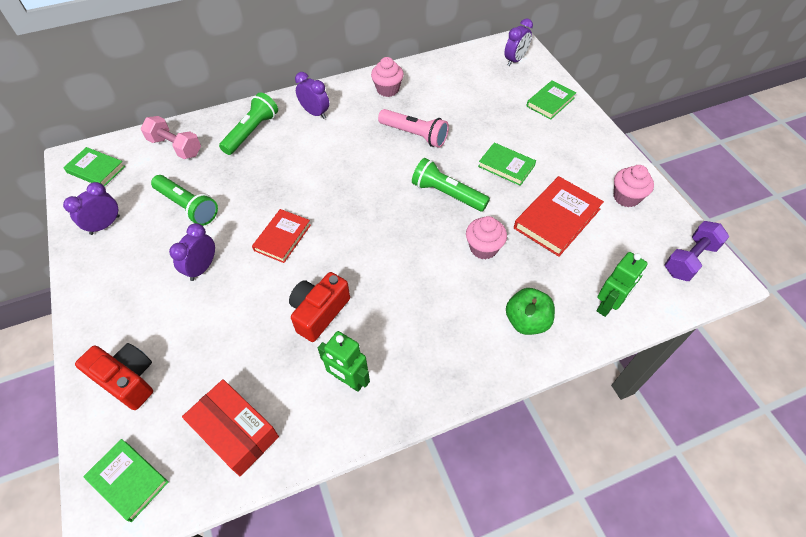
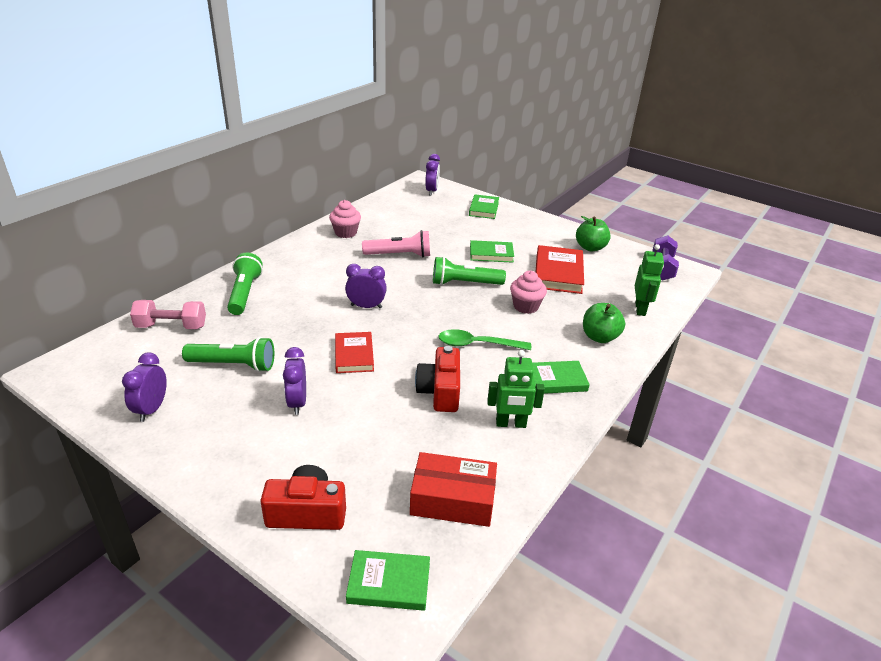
camera: 35 degrees left, 20 degrees down
green book [63,147,125,187] -> green book moved to [532,361,590,394]
purple clock [295,72,329,119] -> purple clock moved to [345,264,387,308]
pink cupcake [614,165,654,207] -> green apple [576,216,611,251]
none -> green spoon [439,329,531,350]

